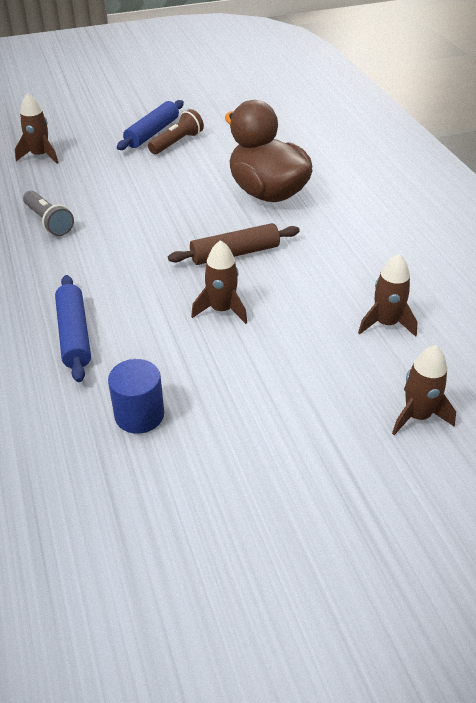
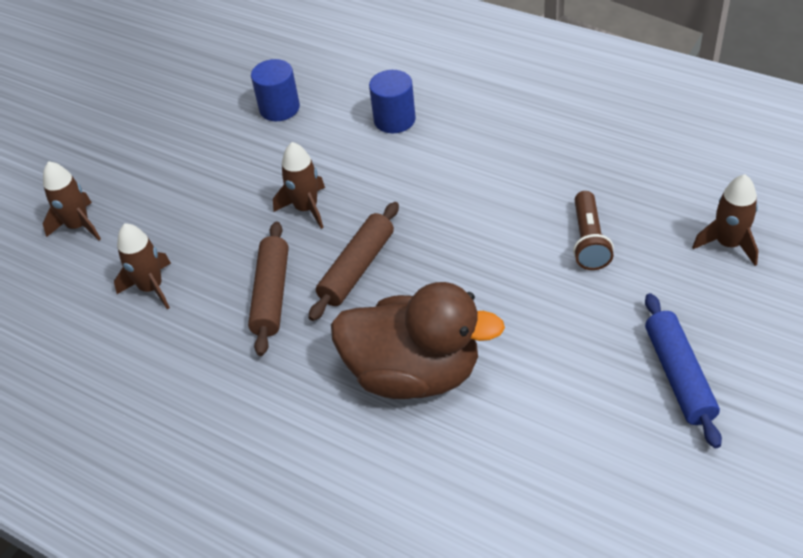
camera: 145 degrees right, 5 degrees up
grey flashlight [23,191,74,236] -> none
blue rolling pin [55,275,91,382] -> blue cylinder [369,70,416,133]
brown flashlight [148,109,204,154] -> brown flashlight moved to [573,191,614,270]
none -> brown rolling pin [248,221,289,356]

